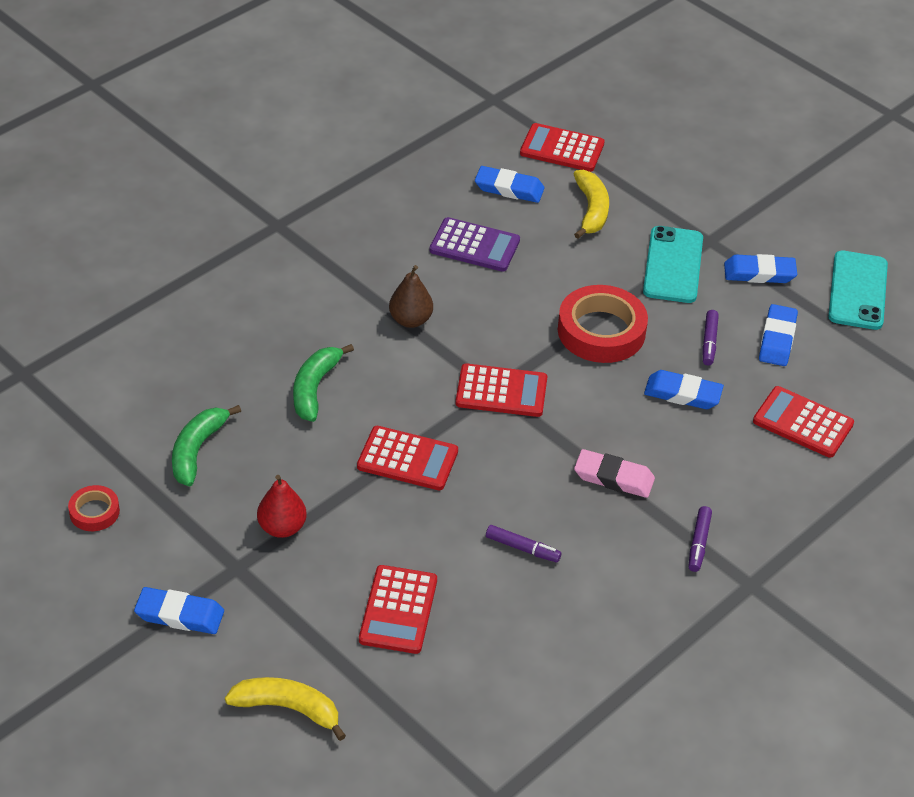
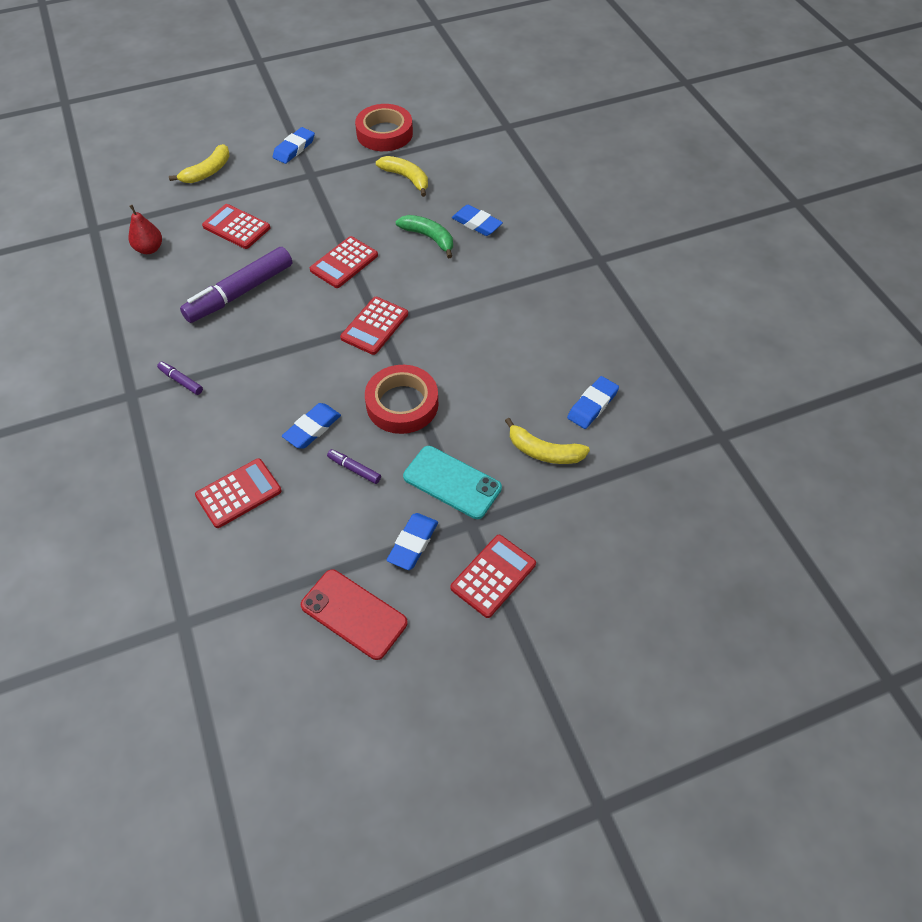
camera: 115 degrees right, 10 degrees up
red tape [68,485,120,531] -> red tape [355,104,413,151], size x1.98
green banana [172,405,241,486] -> yellow banana [376,156,428,197]
red pear [257,475,307,538] -> red pear moved to [129,205,162,254]
brown pear [389,265,433,328] -> none
purple calculator [429,217,520,272] -> none
purple marker [486,525,561,563] -> purple marker [180,247,292,323], size x2.33
red calculator [520,123,605,172] -> red calculator moved to [450,535,536,618]
pink eraser [574,449,655,498] -> none
blue eraser [759,304,798,366] -> blue eraser moved to [452,205,503,236]
turquoise phone [828,251,888,330] -> red phone [301,570,407,660]

